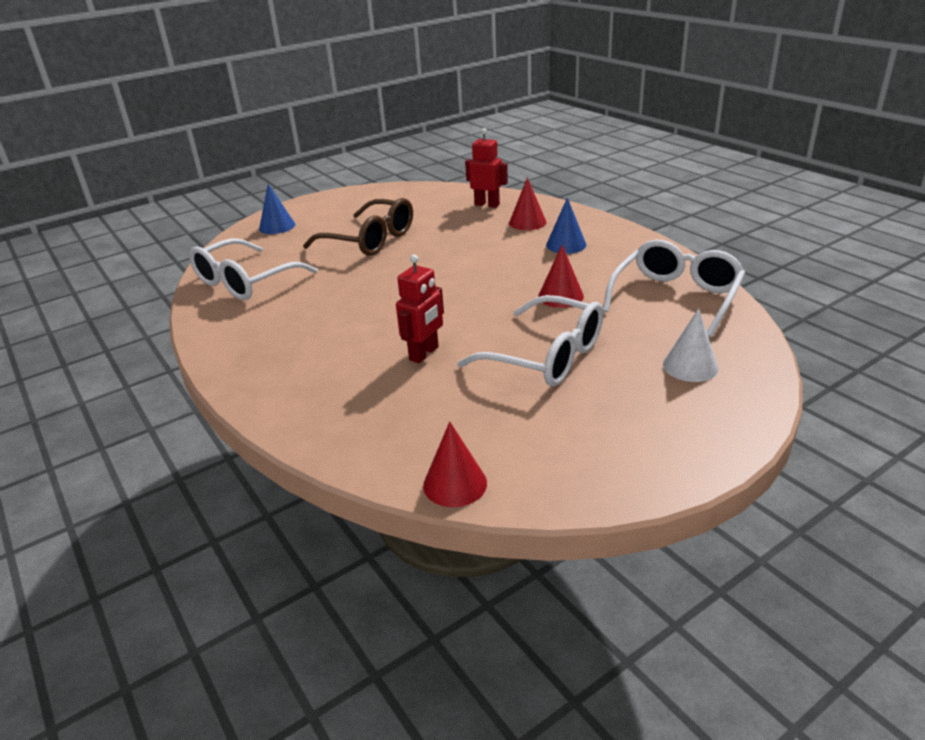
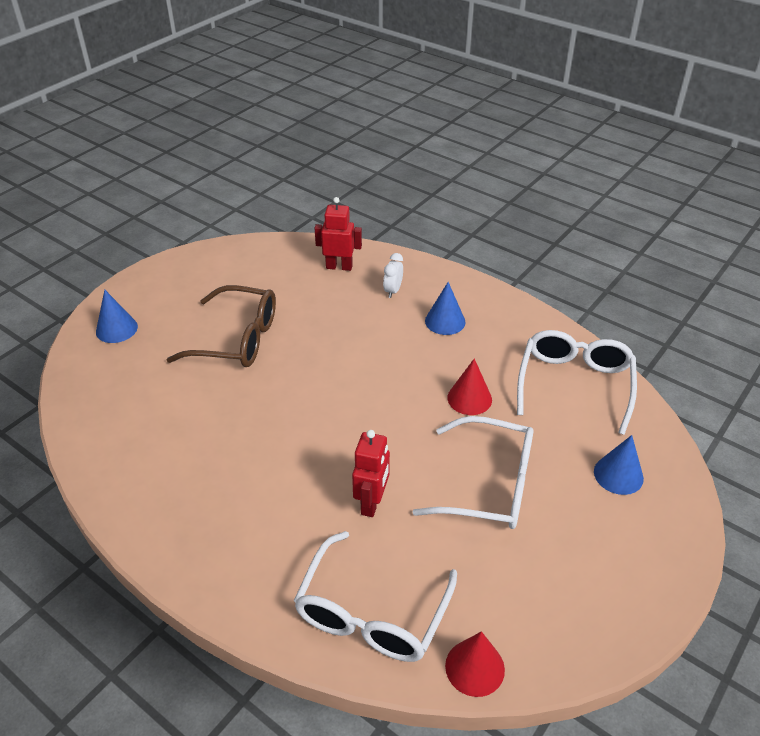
camera: 20 degrees left, 10 degrees up
white glasses [189,238,318,300] -> white glasses moved to [294,531,457,662]
red cone [509,177,546,230] -> white clock [383,253,403,298]
white cone [663,308,719,382] -> blue cone [594,435,644,495]

